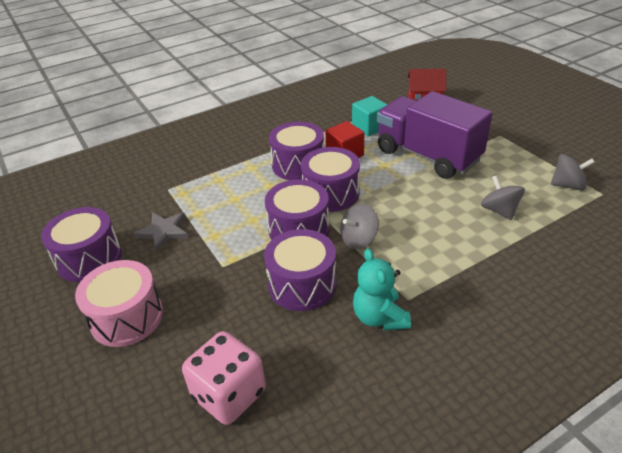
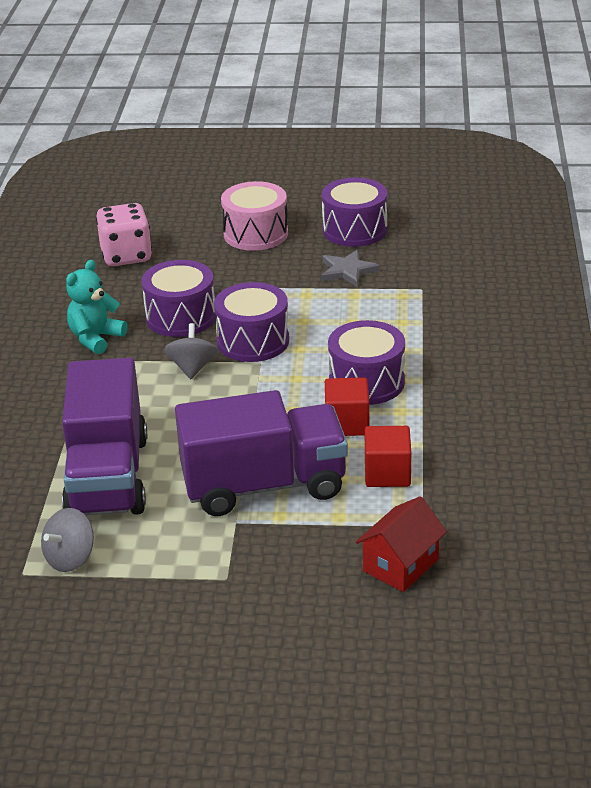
camera: 125 degrees right, 5 degrees down
purple drum [301,147,360,212] -> none
turquoise cube [352,96,387,136] -> red cube [365,426,411,487]
turquoise teddy bear [353,249,411,330] -> turquoise teddy bear turned 75 degrees counterclockwise [66,260,127,354]
grey spinning top [481,175,525,220] -> purple truck [62,358,147,515]

